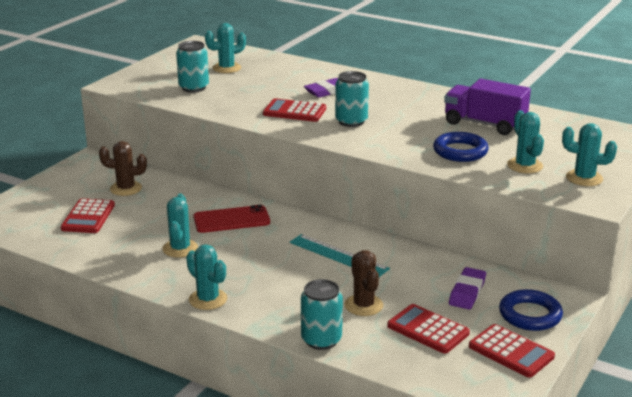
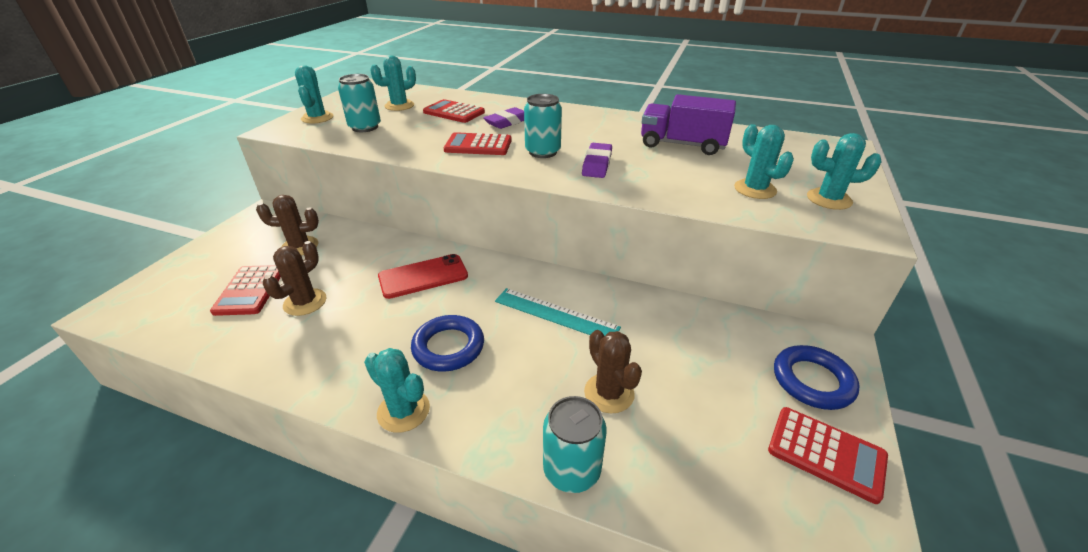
camera: 10 degrees left, 10 degrees up
turquoise cactus [162,194,198,258] -> turquoise cactus moved to [295,65,333,123]
red calculator [387,304,470,354] -> red calculator moved to [423,99,485,123]
blue ring [433,132,489,162] -> blue ring moved to [411,315,484,372]
purple eraser [449,267,486,309] -> purple eraser moved to [582,143,612,178]
none -> brown cactus [263,241,327,316]

